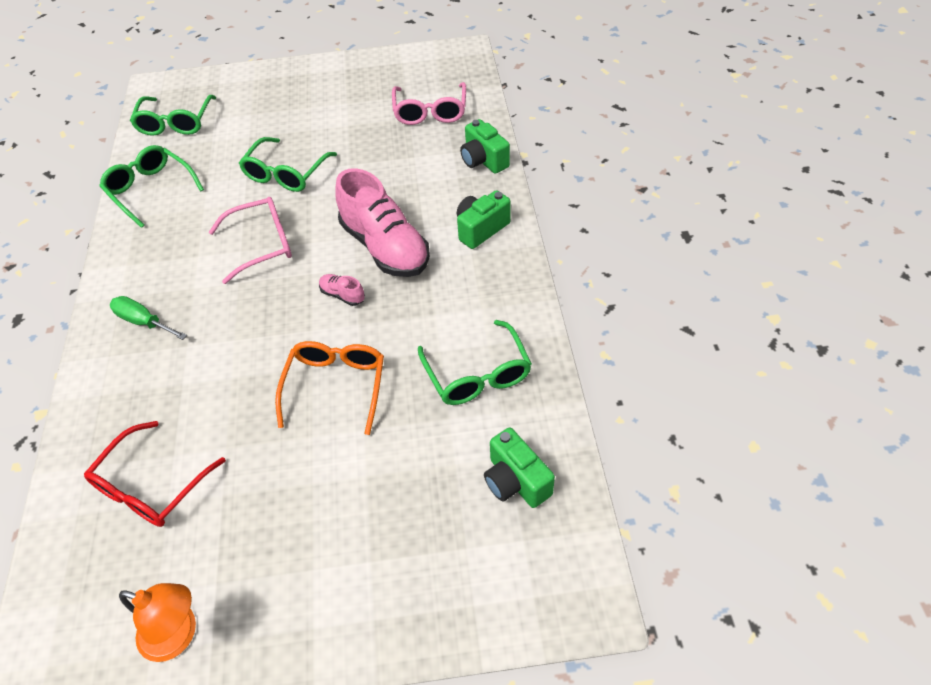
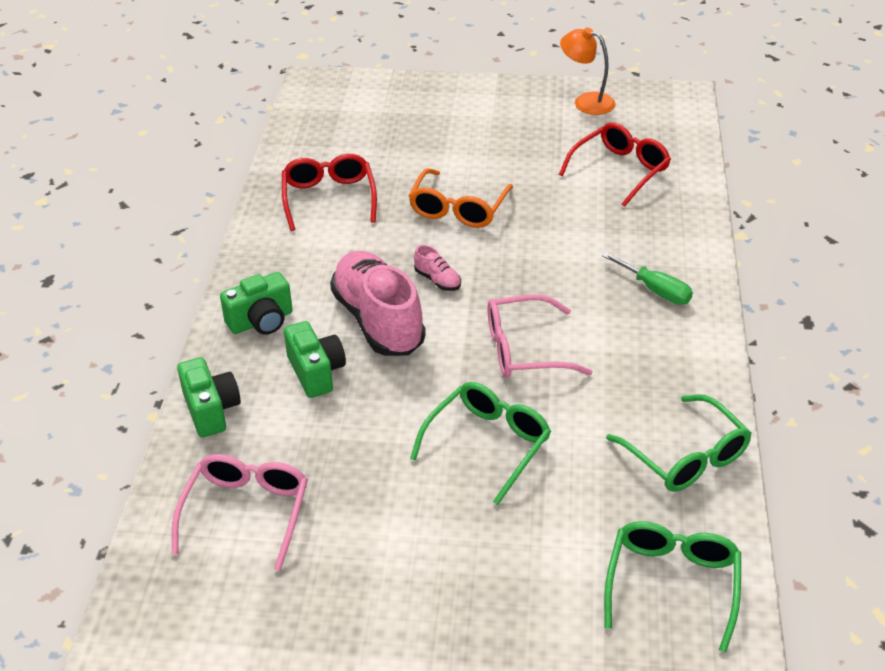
camera: 170 degrees left, 10 degrees down
green glasses [418,320,532,405] -> red glasses [282,154,377,231]
green camera [484,428,555,508] -> green camera moved to [284,321,346,398]

